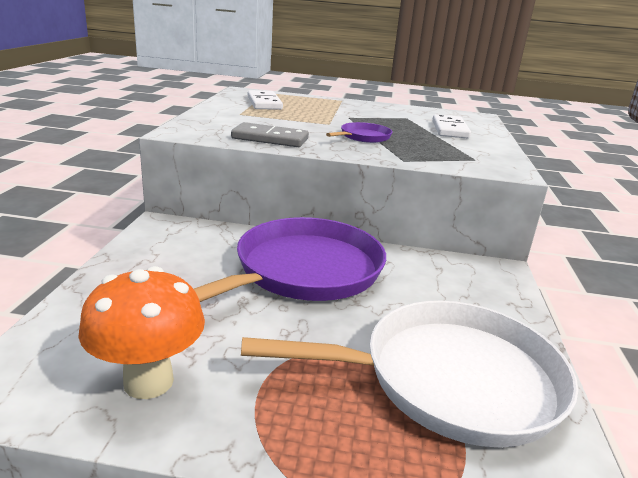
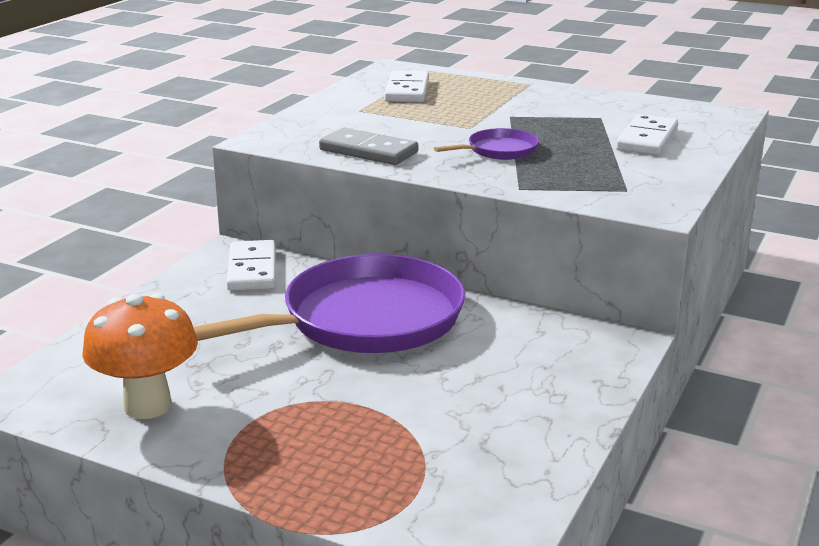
camera: 20 degrees right, 0 degrees up
white pan [241,301,578,448] -> none
none -> white domino [227,240,276,291]

